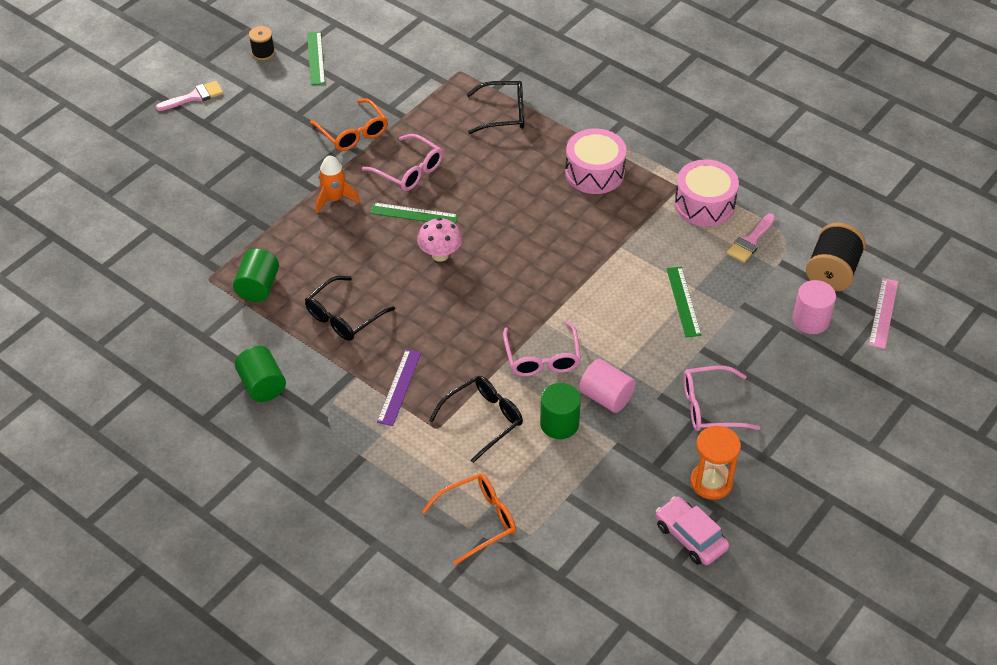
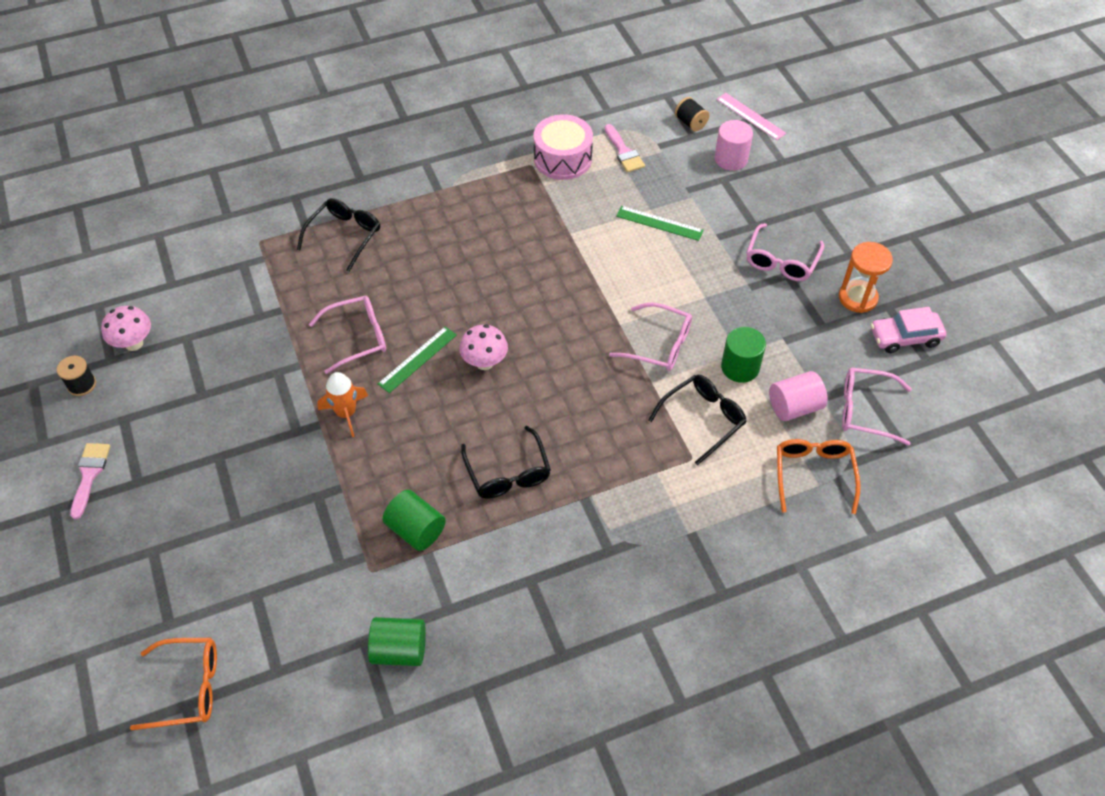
camera: 60 degrees left, 5 degrees up
green cylinder [235,346,286,402] -> green cylinder moved to [368,617,426,666]
green ruler [307,32,325,85] -> pink mushroom [101,306,151,351]
orange glasses [310,99,388,151] -> orange glasses moved to [130,638,217,730]
purple ruler [377,349,421,426] -> none
black glasses [429,376,523,463] -> black glasses turned 60 degrees clockwise [648,375,747,465]
pink drum [565,128,627,194] -> none
pink cylinder [579,359,636,413] -> pink cylinder moved to [769,371,828,421]
black spool [806,223,866,291] -> black spool [675,97,710,132], size x0.56
none -> pink glasses [842,367,912,446]

